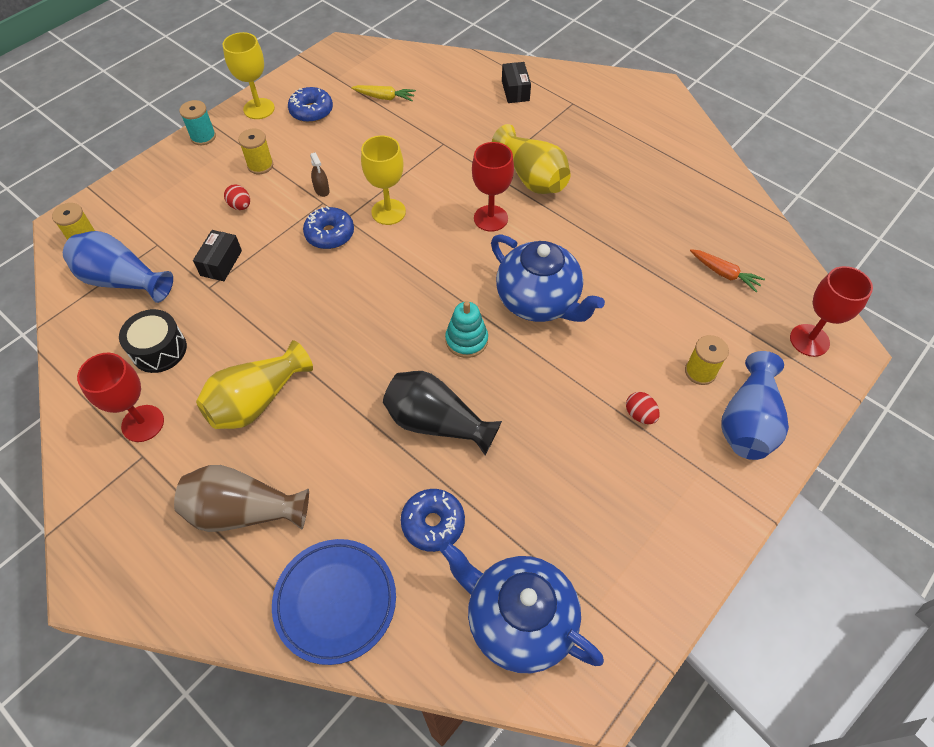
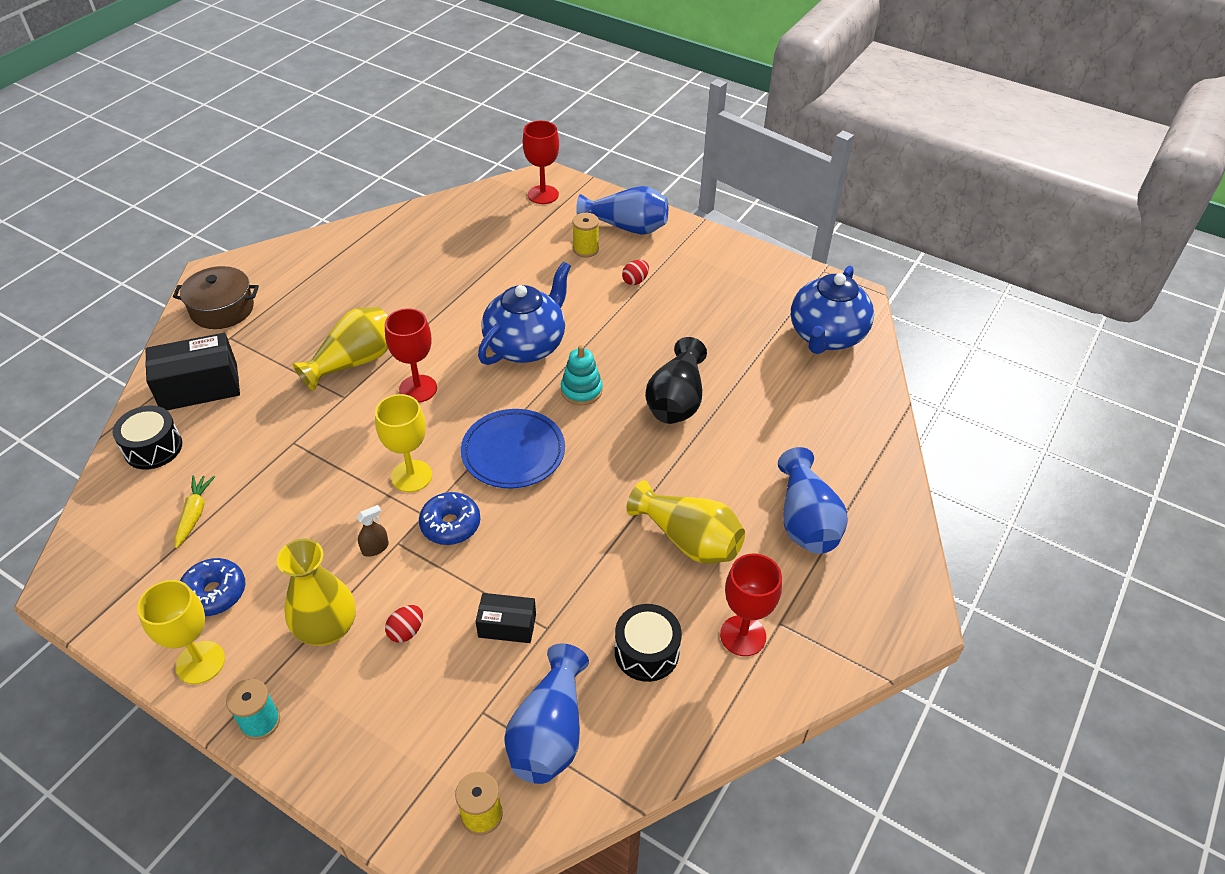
camera: 100 degrees left, 10 degrees down
brown vase [174,465,309,532] -> blue vase [778,447,848,554]
yellow spool [238,129,273,174] -> yellow vase [277,539,356,646]
blue plate [272,539,396,665] -> blue plate moved to [461,409,565,488]
blue donut [401,489,465,552] -> none
black box [502,62,531,103] -> black box [145,333,240,410], size x1.74
orange carrot [690,249,765,292] -> none
none -> black drum [112,406,182,470]
none -> brown pot [173,266,259,329]

